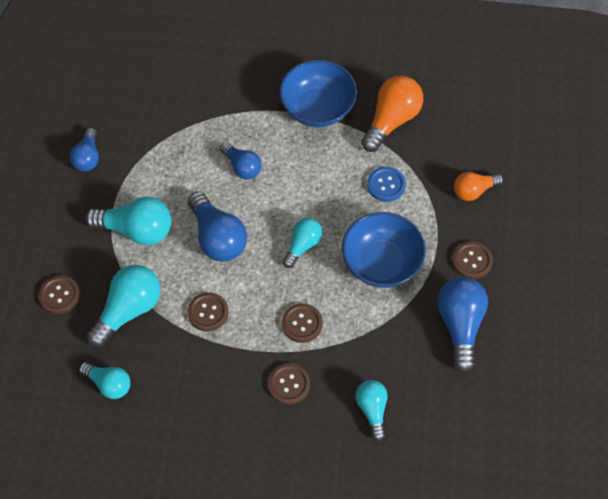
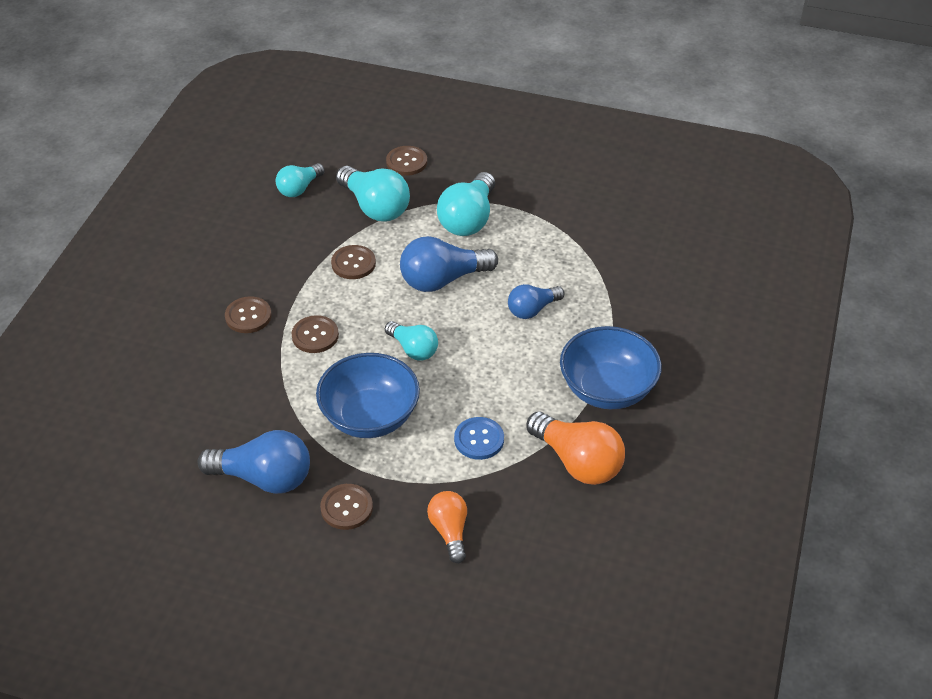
camera: 100 degrees right, 15 degrees down
blue light bulb [69,128,99,172] -> none
turquoise light bulb [355,380,388,441] -> none

